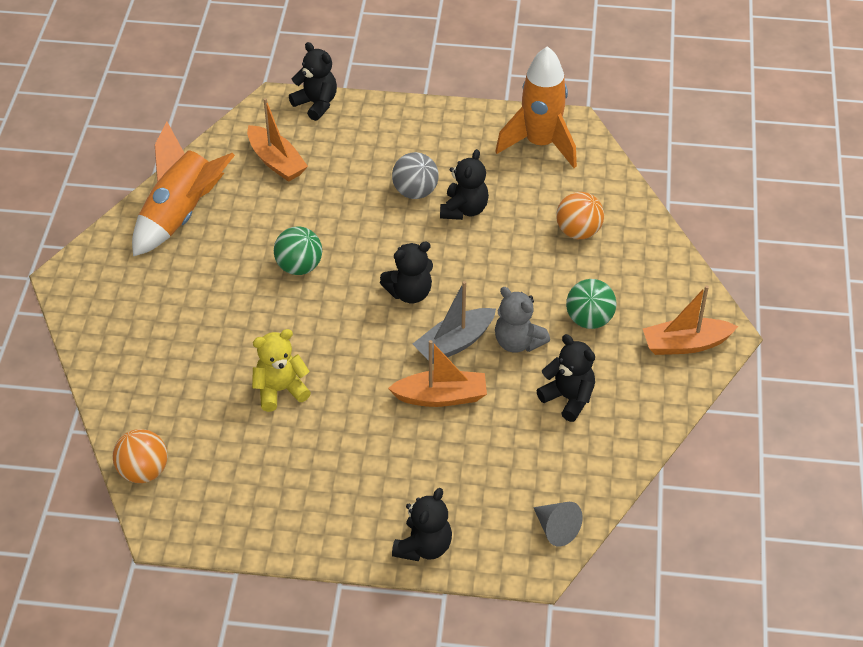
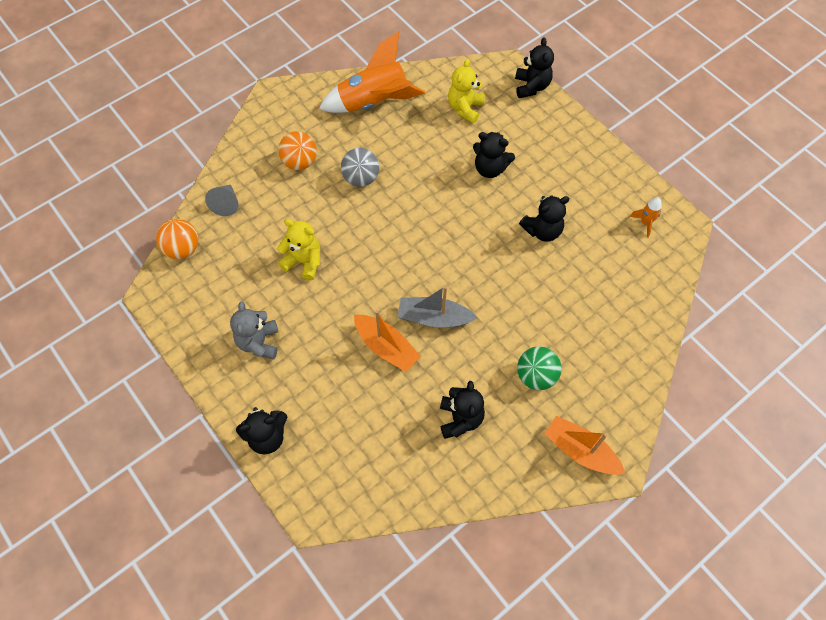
camera: 45 degrees right, 15 degrees up
orange boat [247,98,308,182] -> yellow teddy bear [448,59,485,124]
green ball [274,227,322,275] -> none
black teddy bear [380,242,433,303] -> black teddy bear moved to [473,132,515,178]
grey ball [392,152,439,199] -> grey ball moved to [341,148,379,187]
orange rocket [495,46,577,168] -> orange rocket [630,197,662,238], size x0.42
grey teddy bear [495,287,550,353] -> grey teddy bear moved to [230,301,278,360]
grey cone [533,502,583,547] -> grey cone moved to [205,185,238,216]
orange ball [556,192,604,239] -> orange ball moved to [278,131,317,170]

